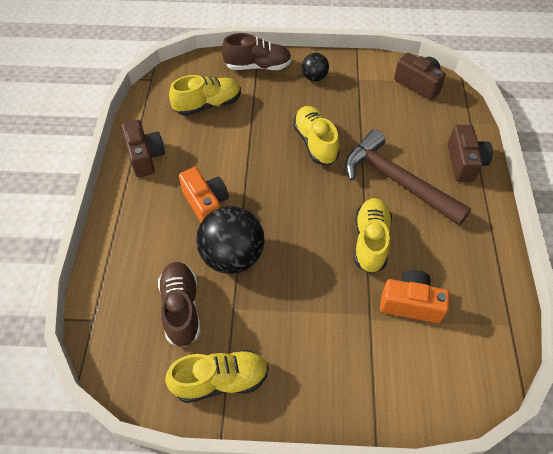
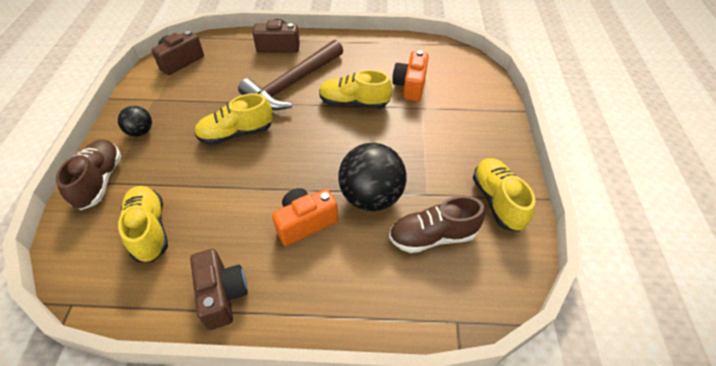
camera: 90 degrees left, 5 degrees down
brown camera [121,120,165,178] -> brown camera turned 90 degrees clockwise [190,249,248,330]

